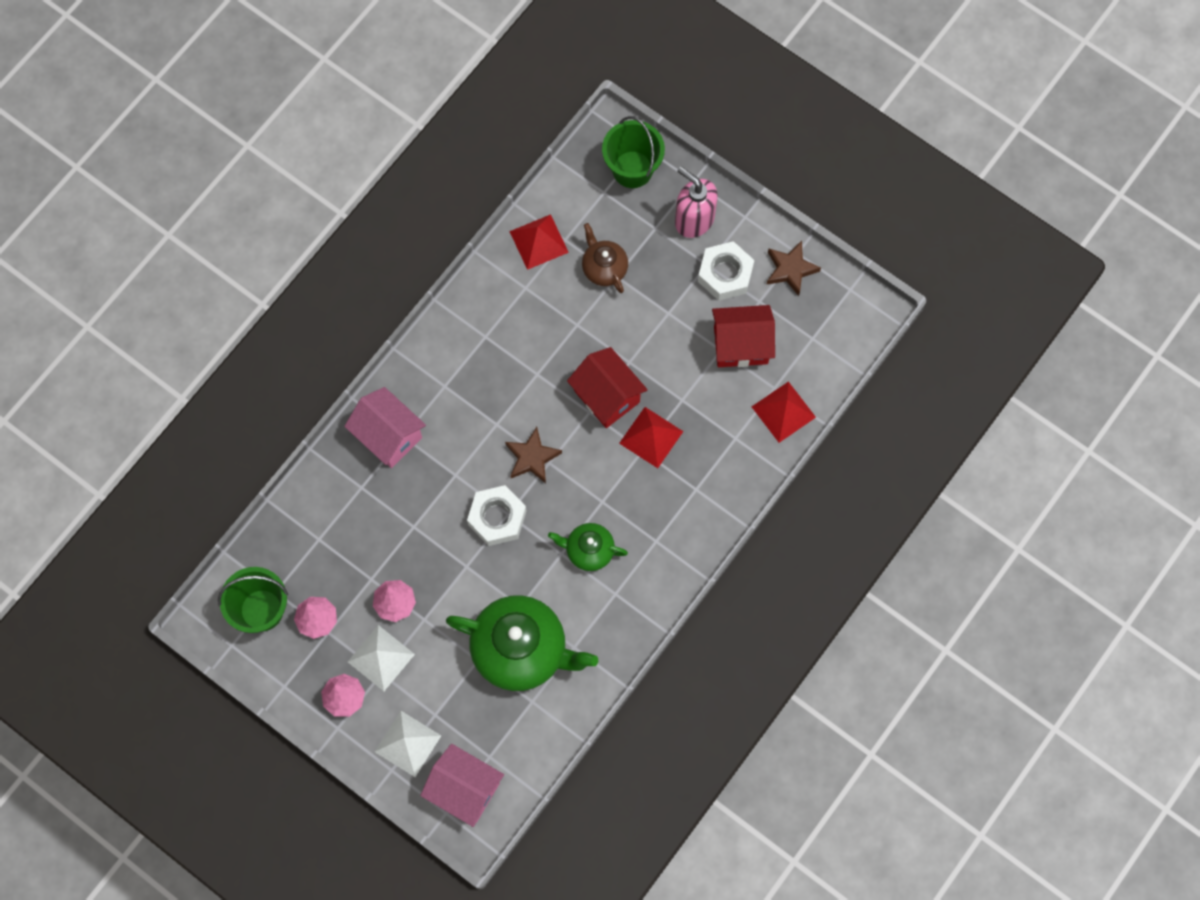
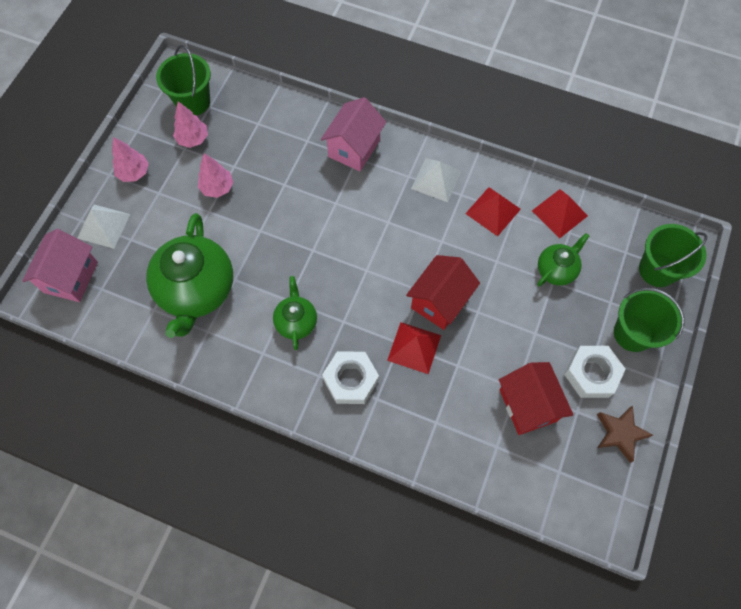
camera: 75 degrees right, 5 degrees down
white pyramid [348,625,415,691] -> white pyramid moved to [411,158,462,202]
white nut [467,485,526,546] -> white nut moved to [322,351,379,404]
brown star [505,427,562,483] -> none
brown teapot [582,223,628,293] -> green teapot [537,233,589,287]
pink soap dispenser [675,167,718,238] -> green bucket [614,288,685,352]
red pyramid [752,381,816,443] -> red pyramid moved to [465,187,521,236]

